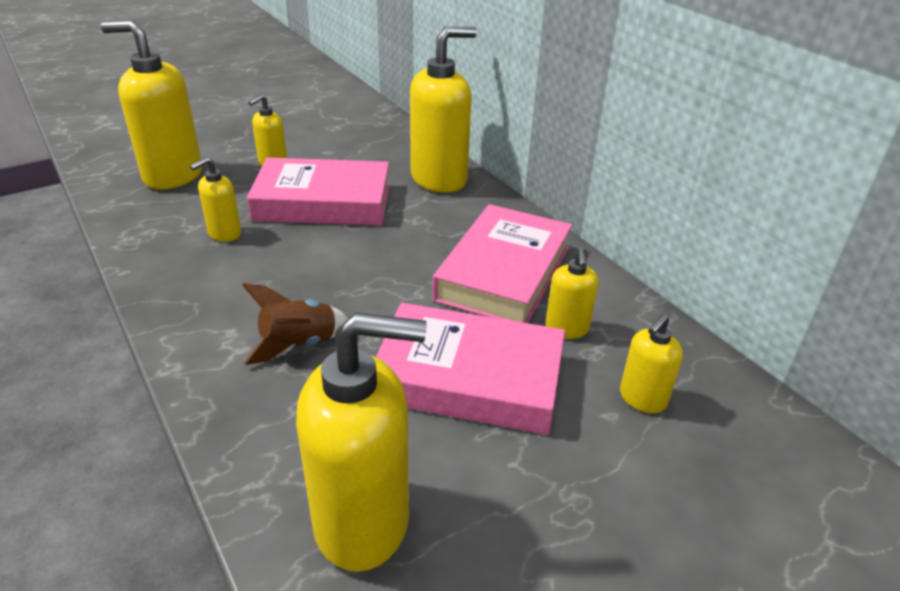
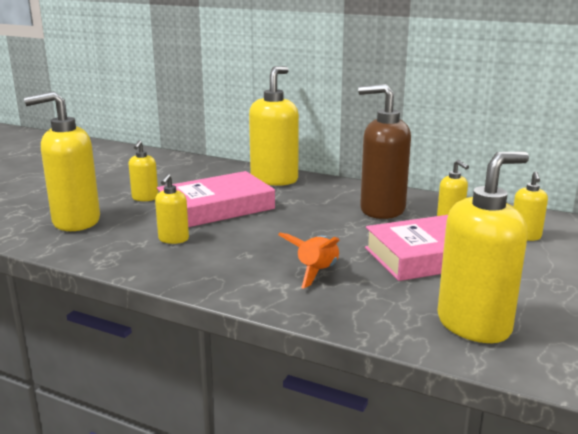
camera: 30 degrees left, 15 degrees down
brown rocket [242,283,348,365] -> orange rocket [278,232,340,289]
pink book [432,204,572,323] -> brown soap dispenser [358,84,411,219]

